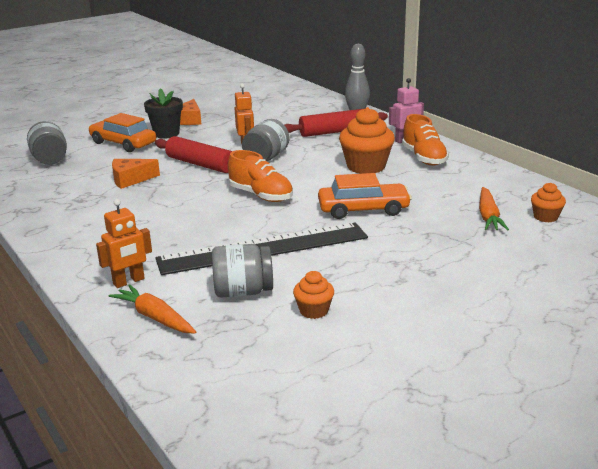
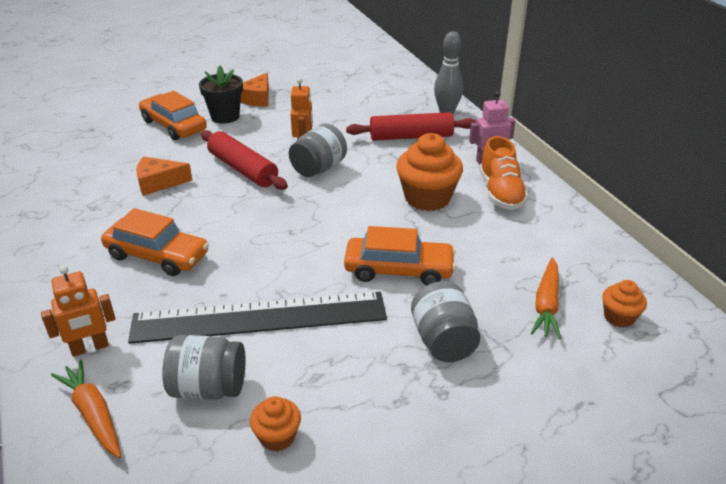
camera: 10 degrees right, 10 degrees up
grey jar [27,121,67,165] -> grey jar moved to [411,281,480,362]
orange shoe [228,150,293,202] -> none
none -> orange car [101,208,209,276]

